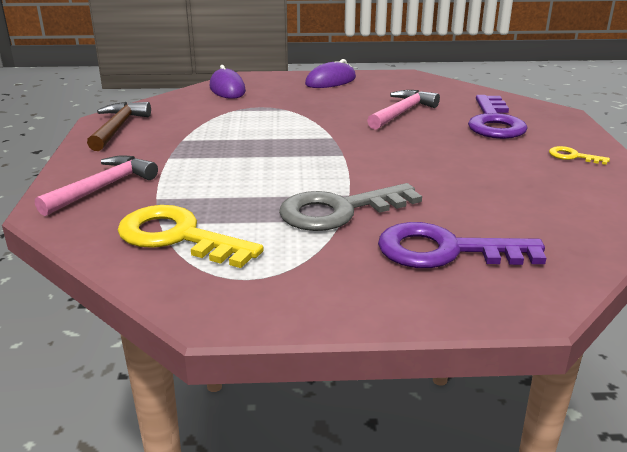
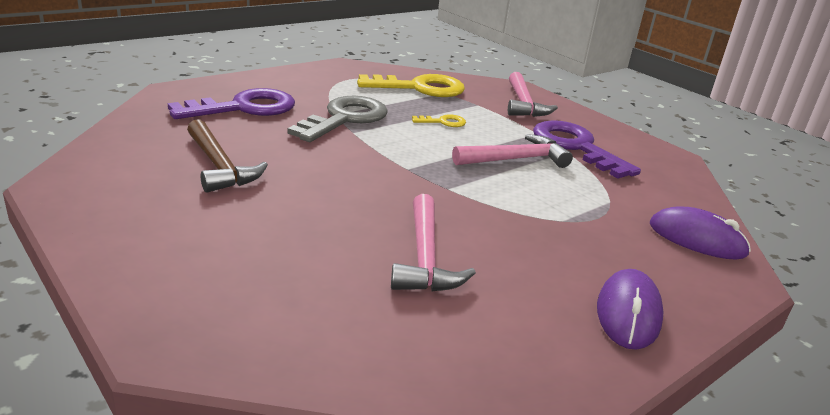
camera: 140 degrees right, 0 degrees up
brown hammer [87,102,151,151] -> brown hammer moved to [187,119,268,193]
purple key [468,95,528,139] -> purple key moved to [533,120,641,178]
yellow key [549,146,610,165] -> yellow key moved to [412,114,466,127]
none -> pink hammer [452,134,573,168]

